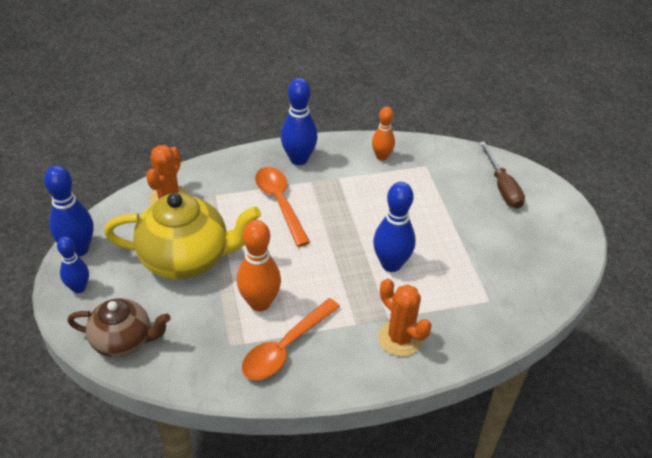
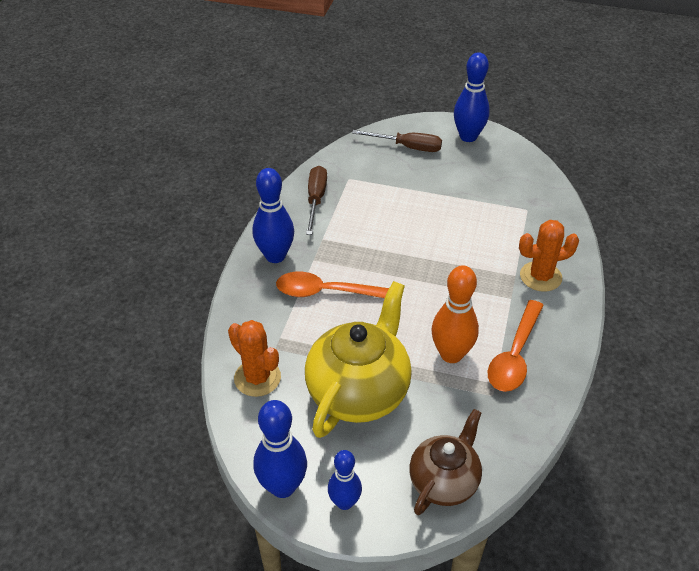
camera: 60 degrees left, 0 degrees up
orange spoon [242,298,340,380] -> orange spoon turned 45 degrees clockwise [488,300,544,392]
orange bowling pin [372,107,395,161] -> brown screwdriver [306,166,327,235]
blue bowling pin [373,182,416,272] -> blue bowling pin moved to [454,52,490,142]

